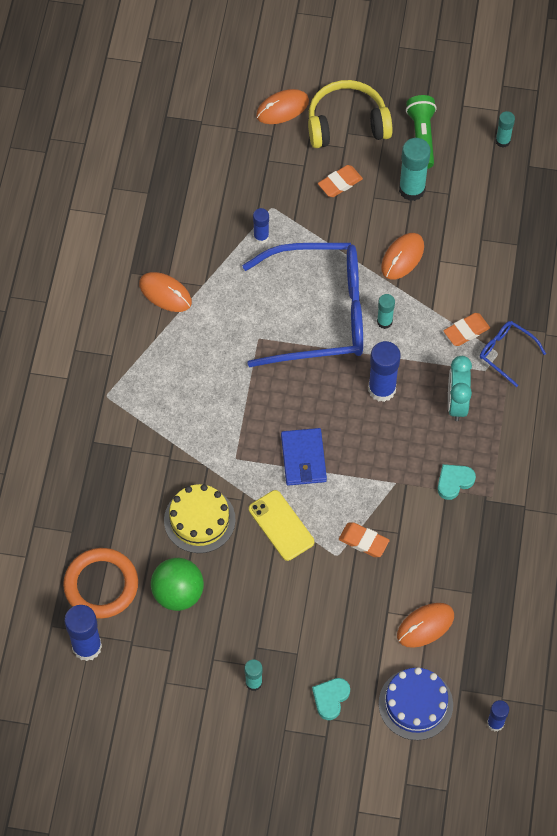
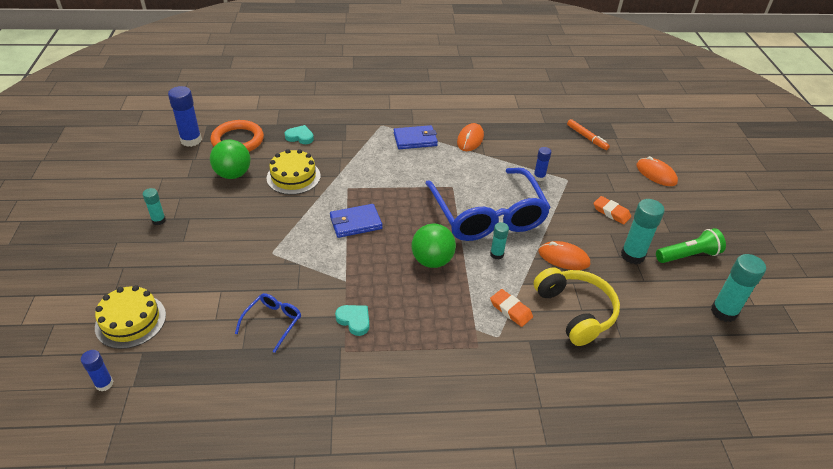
camera: 75 degrees right, 20 degrees down
yellow phone [249,490,314,561] -> none
yellow headphones [308,80,393,148] -> yellow headphones moved to [534,267,620,346]
turquoise heart [312,678,350,720] -> turquoise heart moved to [285,125,314,144]
orange eraser [339,522,390,557] -> none
blue glue stick [368,341,401,402] -> green ball [412,223,456,268]
blue cake [379,667,453,740] -> yellow cake [95,285,166,349]
orange mouse [397,603,454,648] -> none
turquoise clock [448,356,472,421] -> none
blue glasses [480,321,546,387] -> blue glasses moved to [235,293,301,353]
turquoise glue stick [495,111,515,147] -> turquoise glue stick [711,254,766,322], size x1.74
none -> blue wallet [394,125,438,149]
none -> orange marker [567,119,610,150]

